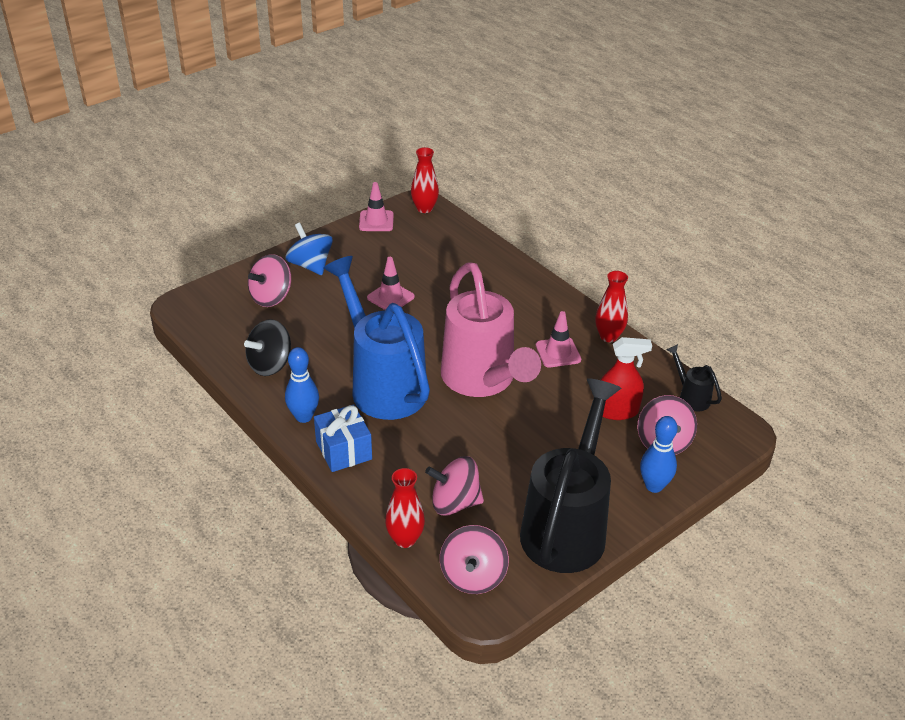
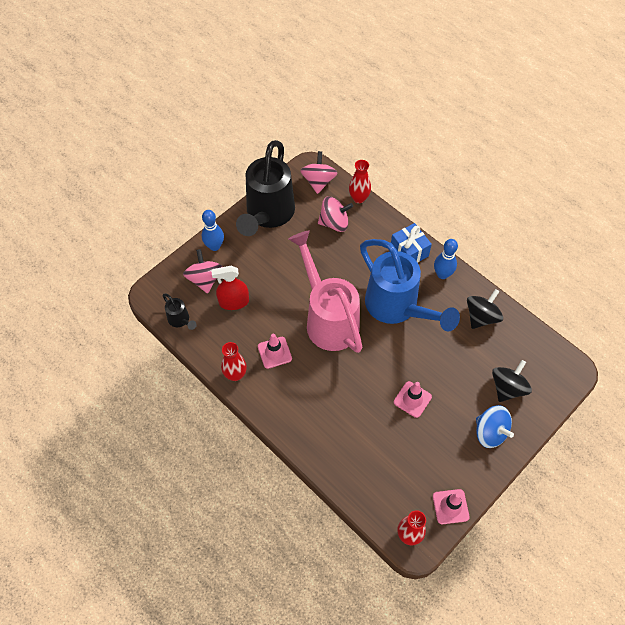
camera: 175 degrees right, 20 degrees up
pink spinning top [248,254,291,307] -> black spinning top [492,360,532,402]

